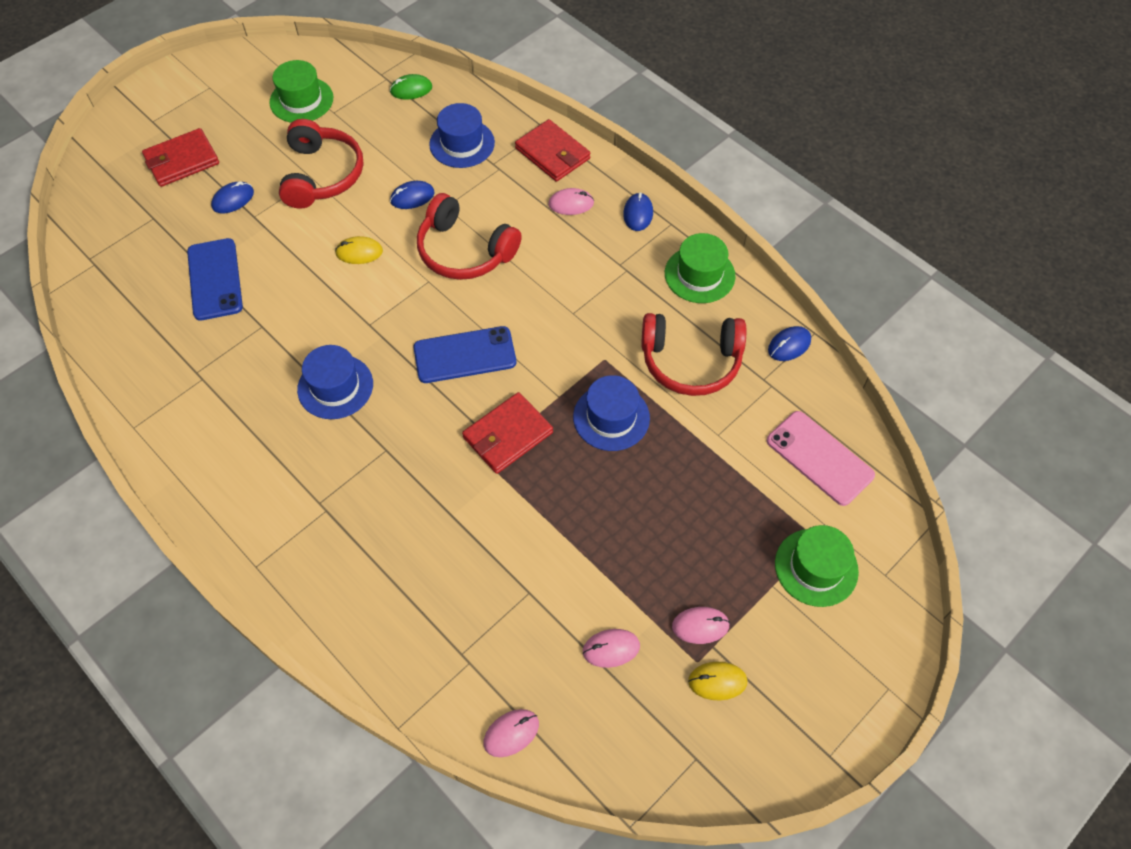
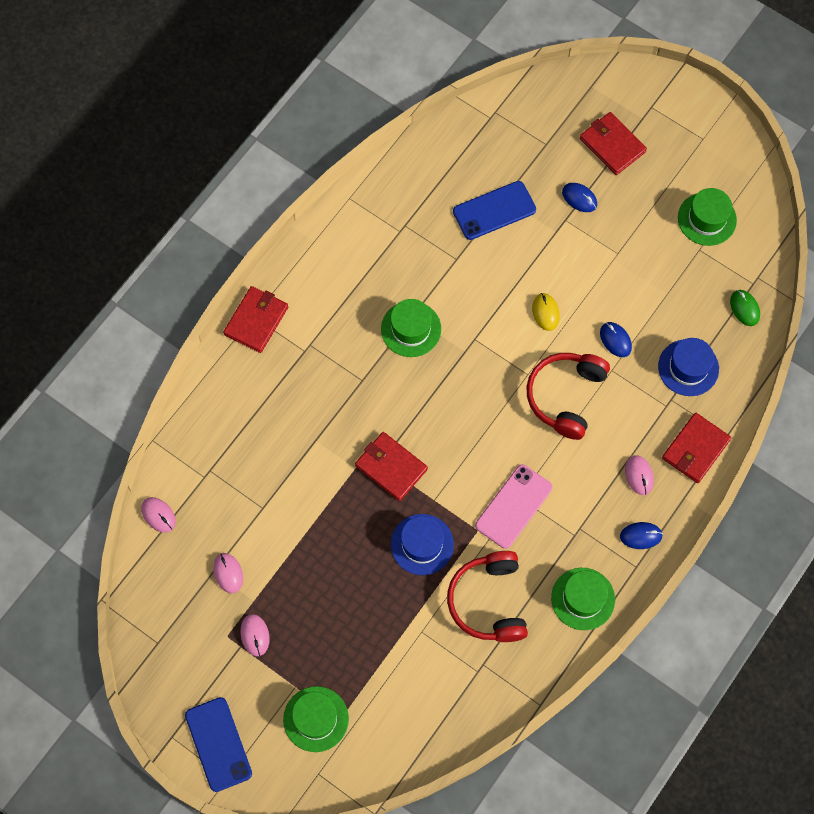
camera: 80 degrees right, 10 degrees up
red headphones [279,119,363,209] -> none
blue hat [297,345,373,419] -> green hat [381,299,441,357]
blue phone [413,326,516,383] -> blue phone moved to [185,697,252,792]
yellow mouse [688,662,747,701] -> none
pink phone [767,411,875,506] -> pink phone moved to [475,464,552,549]
blue mouse [768,326,811,361] -> none
none -> red wallet [223,286,288,353]

